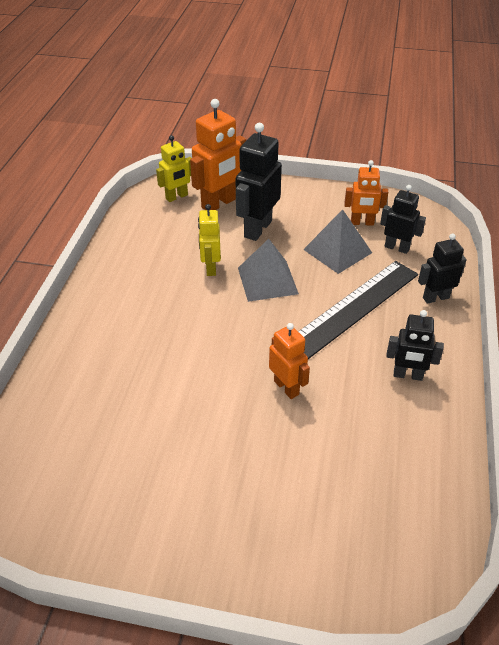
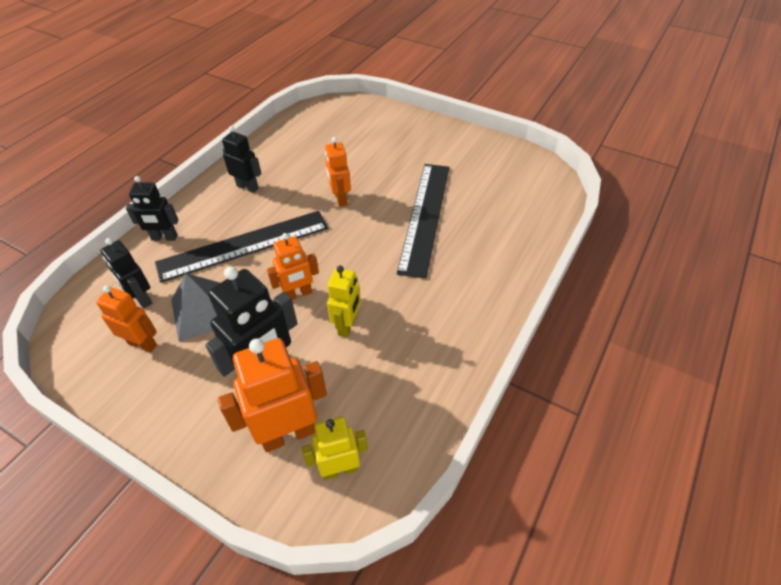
camera: 160 degrees left, 5 degrees up
grey pyramid [238,239,299,302] -> orange robot [267,233,319,300]
none -> black ruler [397,164,450,279]

